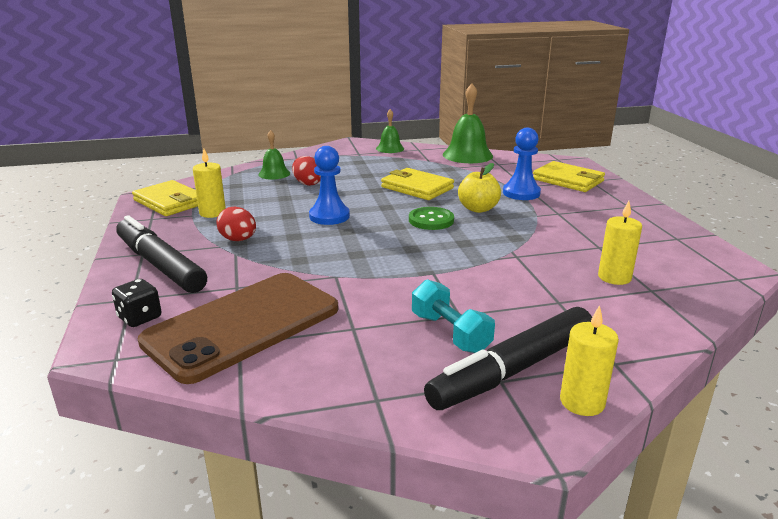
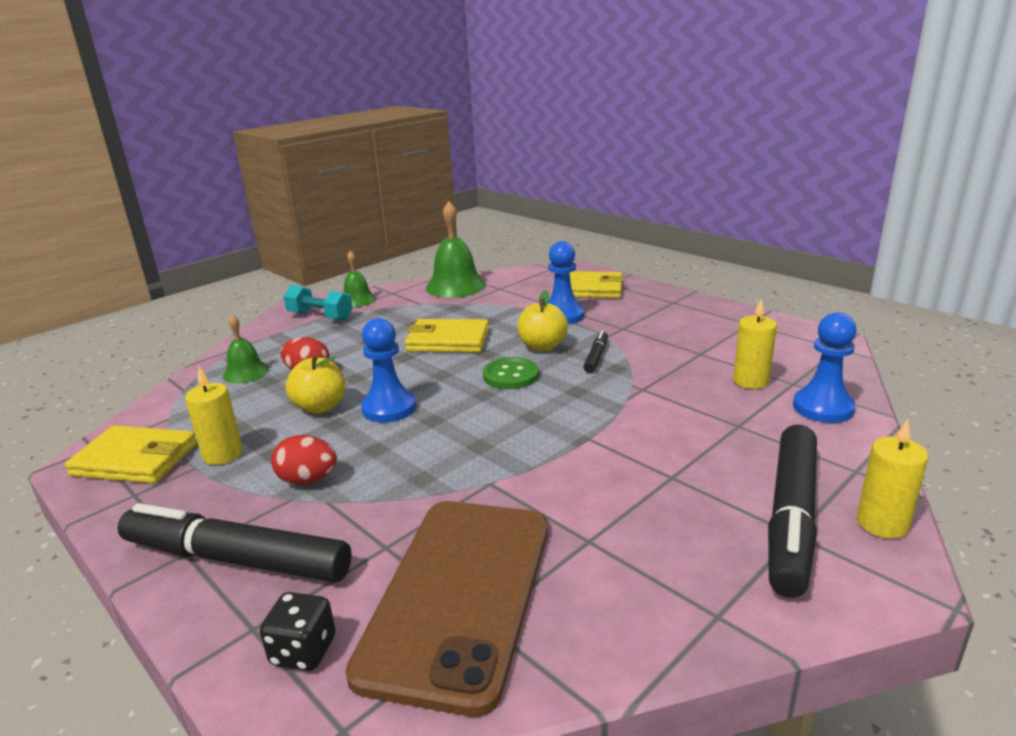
camera: 30 degrees left, 0 degrees up
turquoise dumbbell [412,279,495,353] -> turquoise dumbbell moved to [283,285,353,321]
none -> yellow apple [285,355,345,414]
none -> black marker [583,330,608,373]
none -> blue pawn [793,312,857,423]

